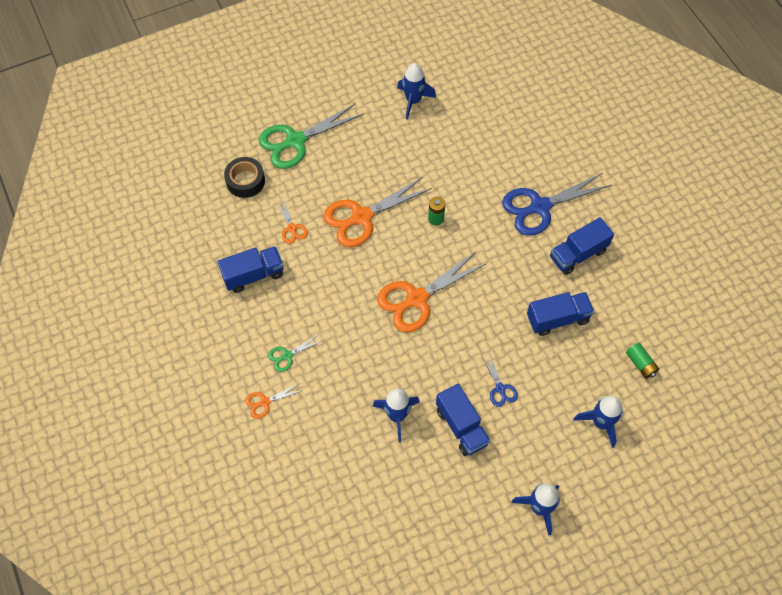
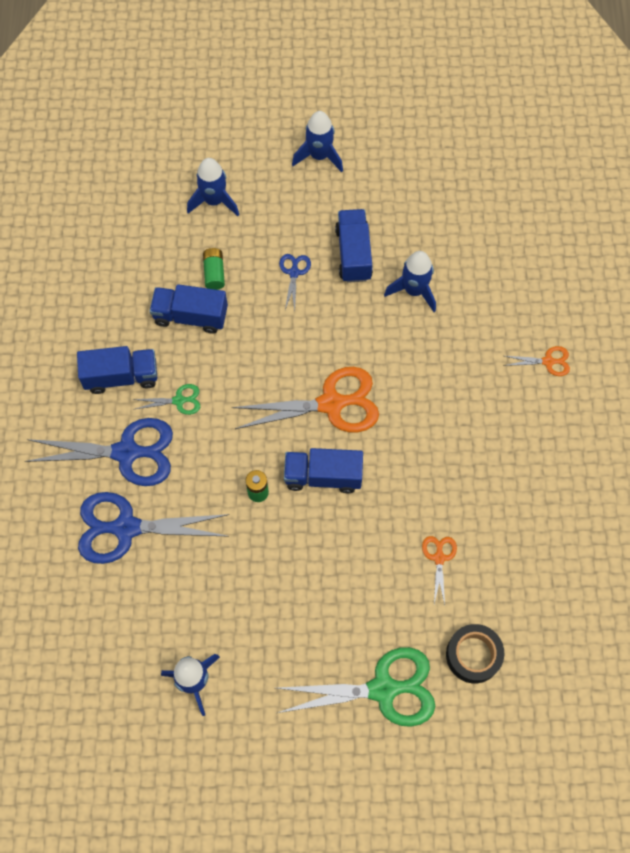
camera: 155 degrees left, 5 degrees up
blue truck [217,246,284,293] -> blue truck moved to [284,448,363,493]
green scissors [268,334,322,372] -> green scissors moved to [132,384,200,415]
orange scissors [323,177,432,247] -> none
green battery [626,343,659,379] -> green battery moved to [203,248,225,290]
none -> blue scissors [78,492,230,564]

